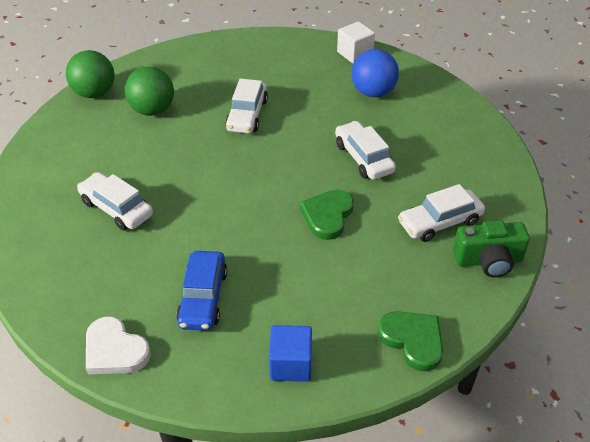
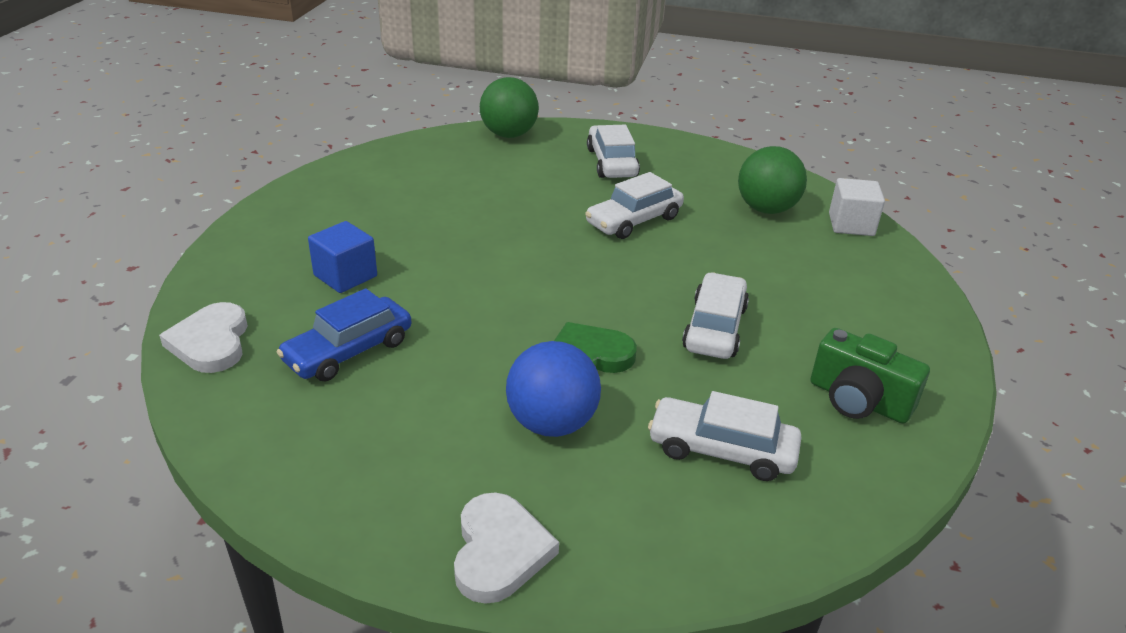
camera: 40 degrees right, 10 degrees down
white car [77,172,153,230] -> white car moved to [587,125,640,178]
green ball [125,66,174,116] -> green ball moved to [738,146,807,214]
blue cube [269,325,312,382] -> blue cube moved to [308,221,377,293]
blue ball [351,49,399,97] -> blue ball moved to [506,341,601,437]
green heart [378,311,443,372] -> white heart [454,492,559,604]
green camera [453,220,530,277] -> green camera moved to [811,328,930,424]

